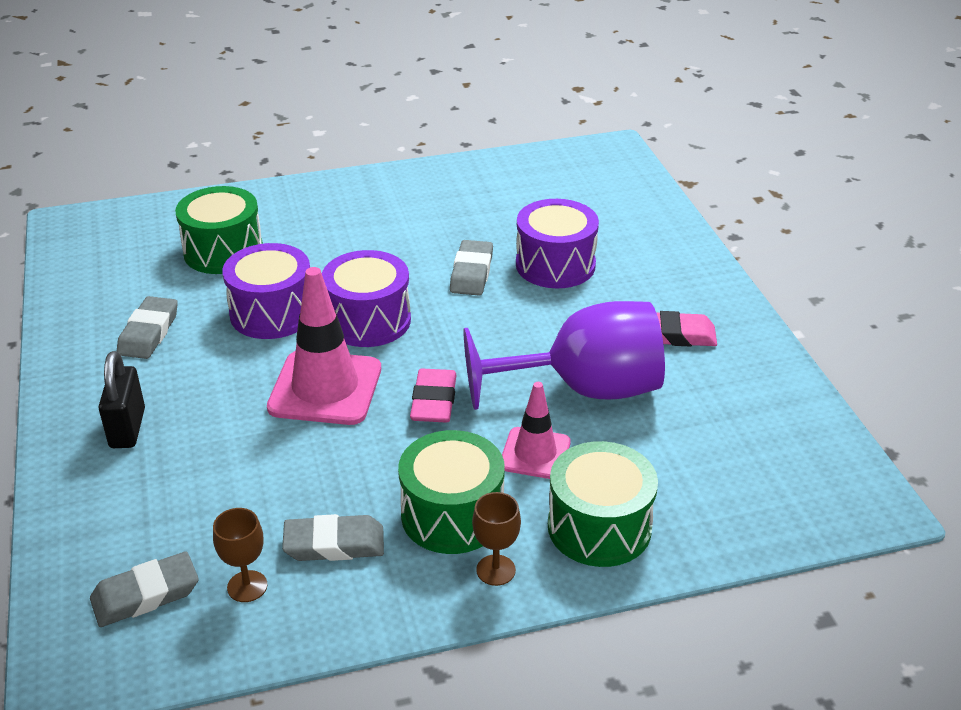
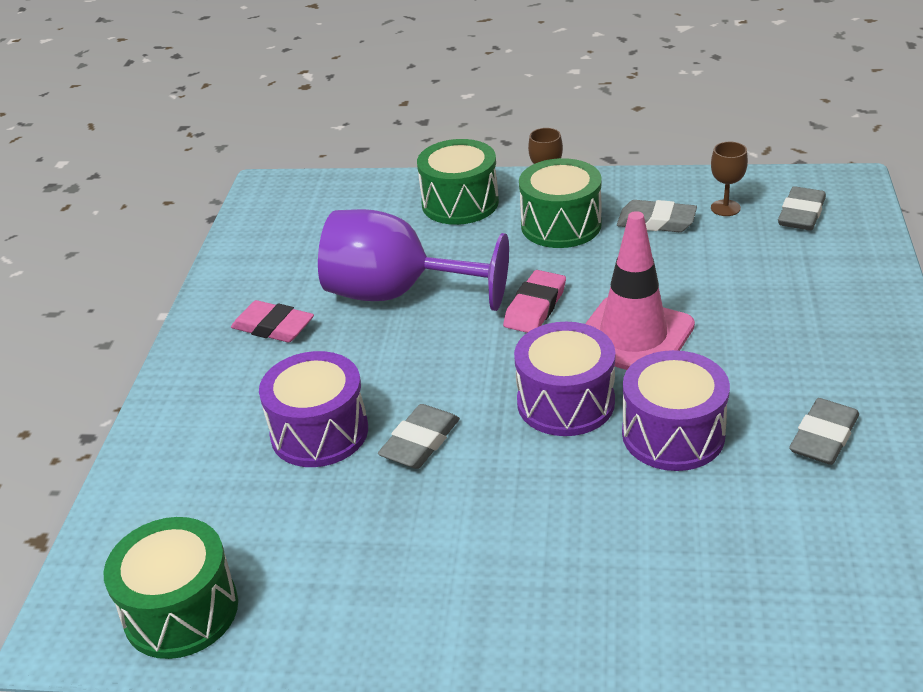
camera: 155 degrees left, 0 degrees up
grey eraser [90,551,198,627] -> grey eraser turned 60 degrees counterclockwise [778,186,826,231]
black padlock [99,351,145,448] -> none
green drum [175,186,263,274] -> green drum moved to [104,517,238,659]
pink traffic cone [502,382,571,479] -> none

